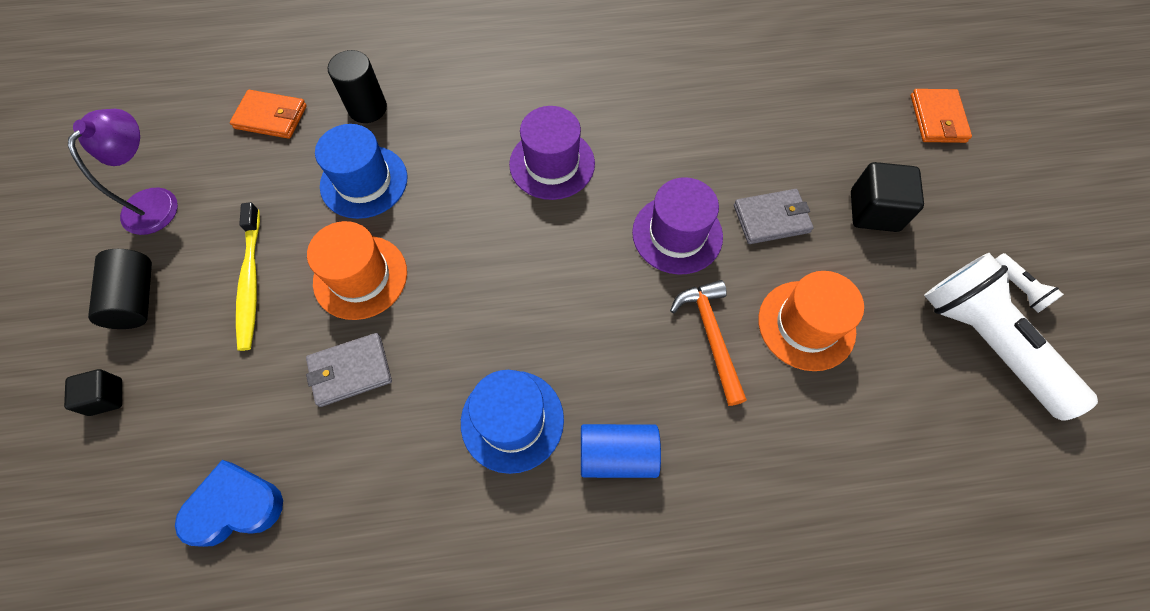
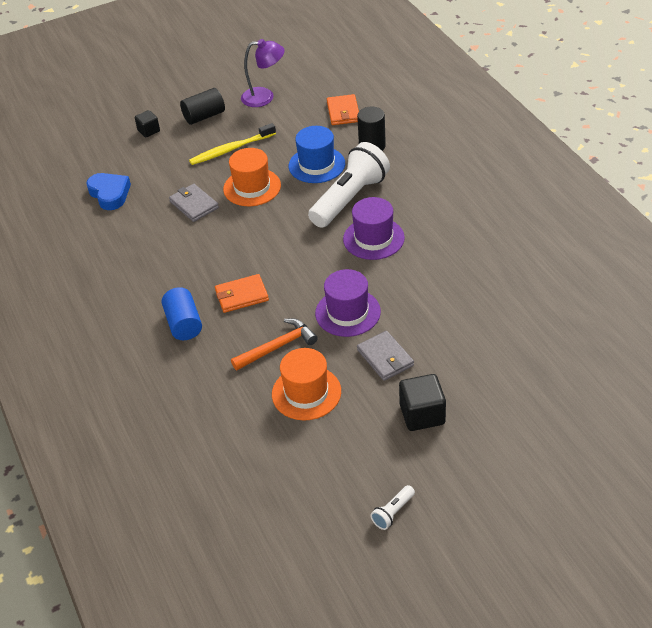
camera: 75 degrees right, 20 degrees down
blue hat [461,370,564,474] -> none
orange wallet [911,89,972,143] -> orange wallet moved to [215,274,269,313]
white flashlight [924,253,1098,421] -> white flashlight moved to [308,142,390,228]

